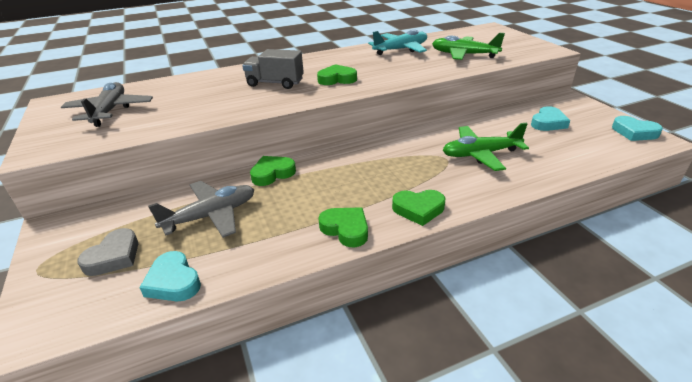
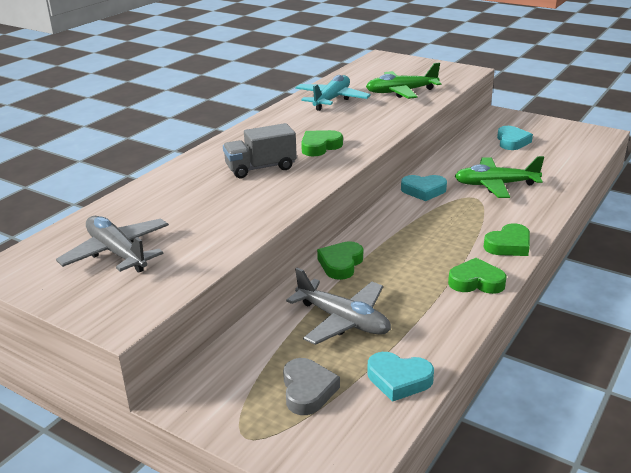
camera: 35 degrees left, 5 degrees down
grey plane [148,181,254,238] -> grey plane turned 105 degrees clockwise [286,268,391,345]
green plane [443,123,529,171] -> green plane turned 45 degrees clockwise [455,156,544,198]
turquoise heart [612,116,663,141] -> turquoise heart moved to [401,175,447,201]

